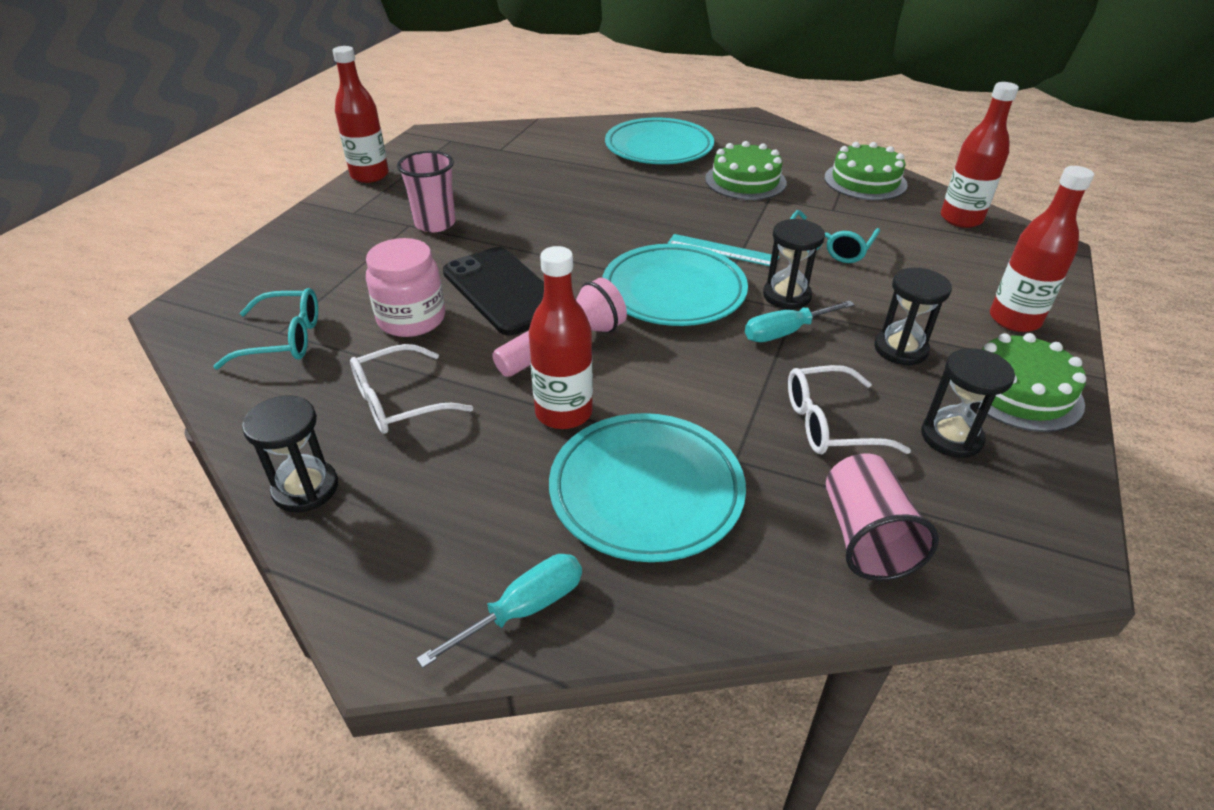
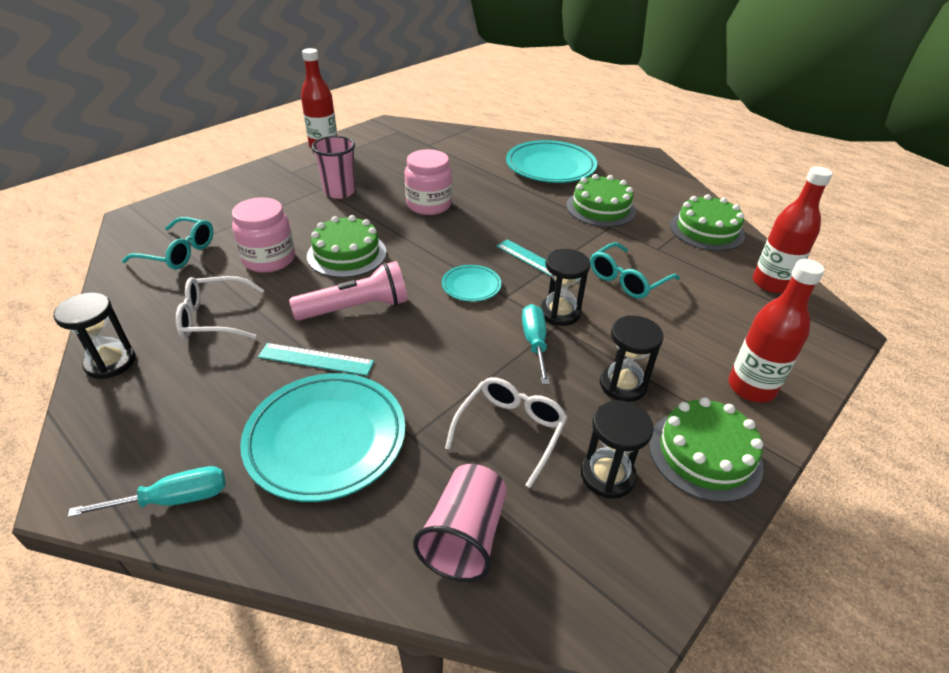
camera: 20 degrees right, 0 degrees up
black phone [443,247,544,335] -> green cake [307,215,386,278]
red bottle [529,246,593,429] -> turquoise ruler [258,343,374,376]
turquoise plate [602,244,748,326] -> turquoise plate [442,265,501,302], size x0.50
turquoise screwdriver [745,300,855,342] -> turquoise screwdriver turned 90 degrees clockwise [522,304,550,385]
white glasses [788,365,911,454] -> white glasses turned 105 degrees clockwise [445,377,567,488]
none -> pink jar [405,149,452,215]

